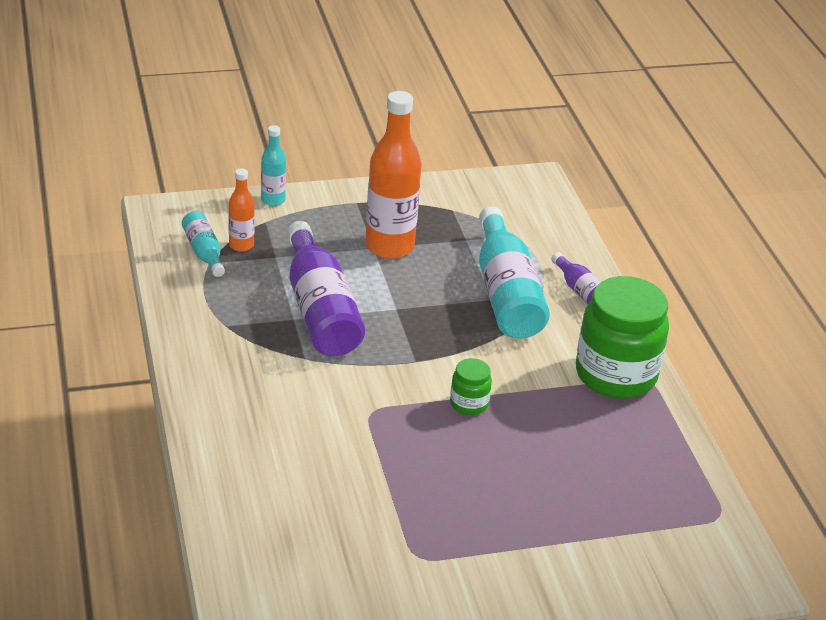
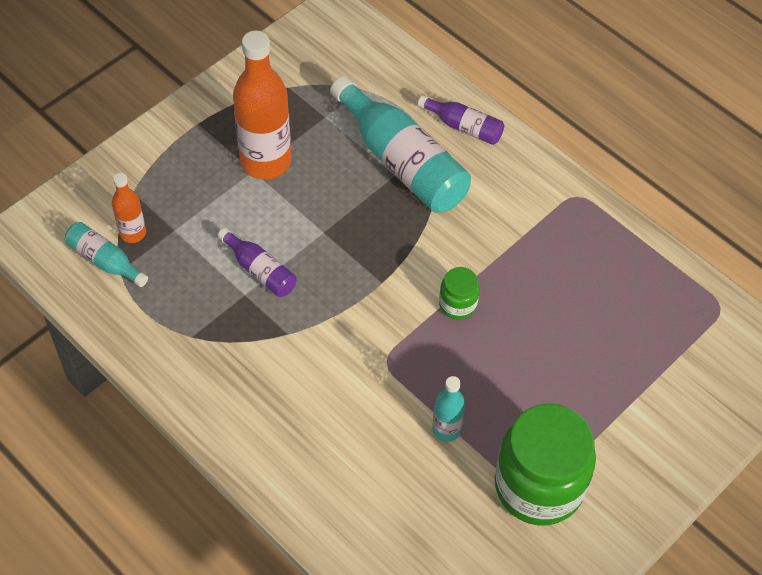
camera: 30 degrees left, 20 degrees up
turquoise bottle [261,125,286,206] -> turquoise bottle moved to [432,376,465,442]
purple bottle [287,221,365,356] -> purple bottle [218,228,296,297], size x0.50
green jar [576,276,669,399] -> green jar moved to [495,403,596,526]

